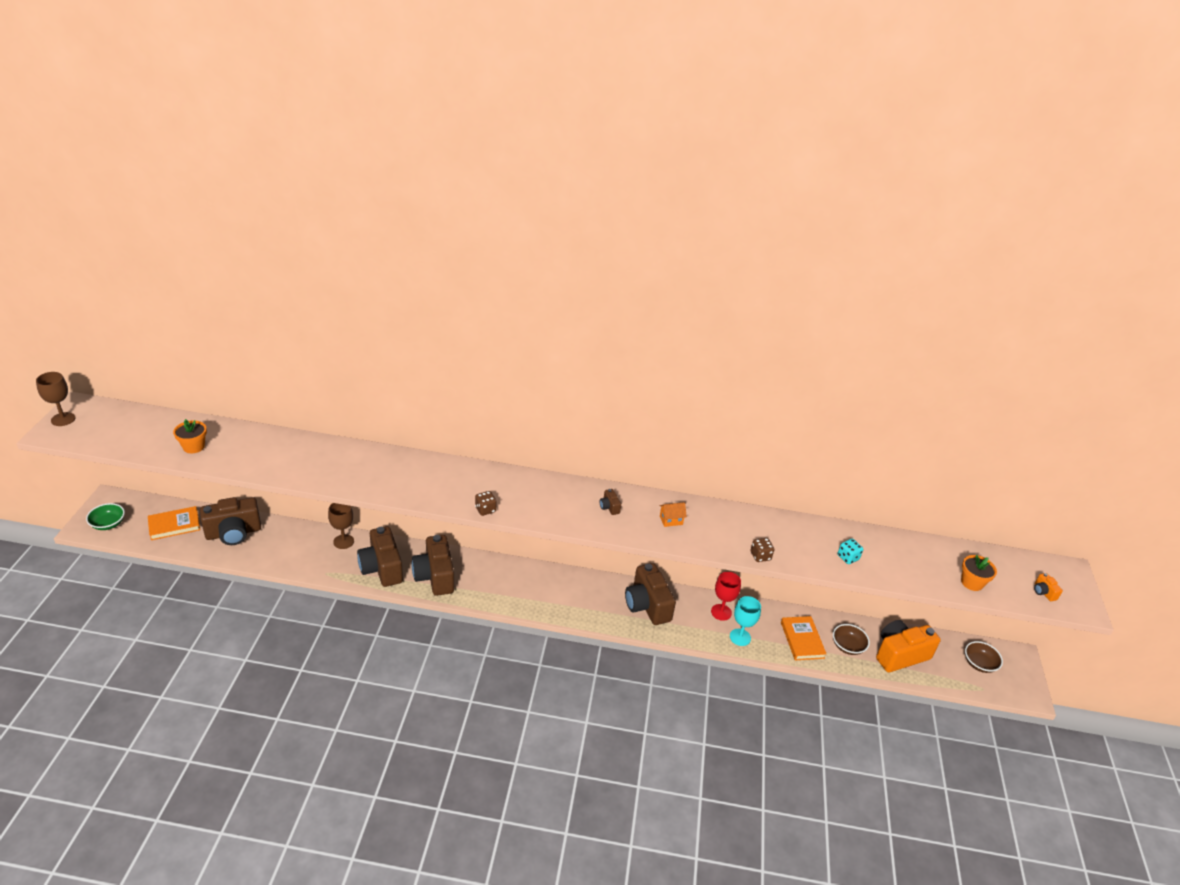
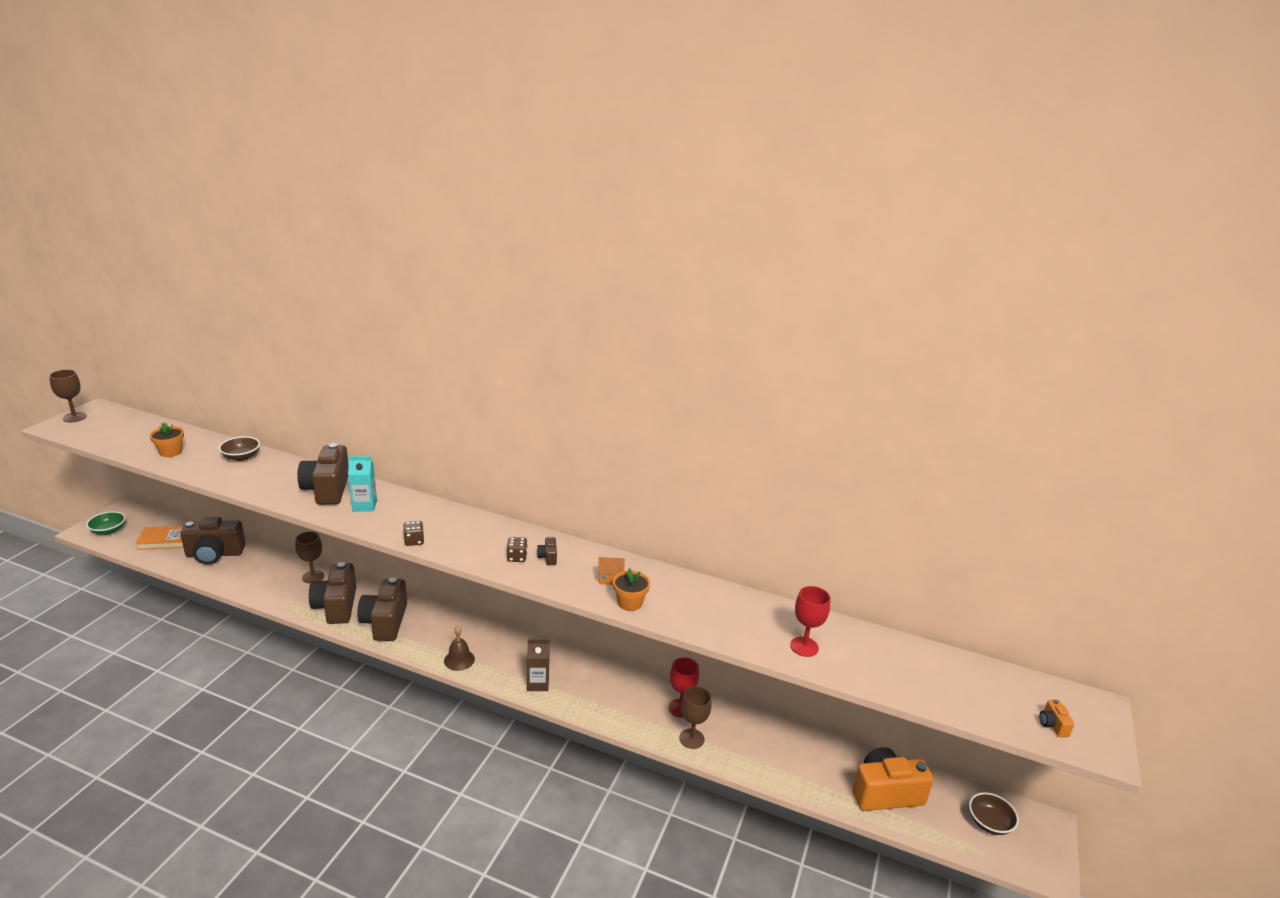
camera: 15 degrees right, 10 degrees down
brown camera [625,563,676,625] -> brown camera moved to [297,443,349,505]
turquoise goblet [730,596,761,646] -> brown goblet [679,686,712,749]
brown dice [751,538,774,562] -> brown dice moved to [507,537,528,562]
orange book [781,616,826,660] -> none
brown bowl [833,624,870,655] -> brown bowl moved to [219,436,260,461]
turquoise dice [837,539,863,564] -> red goblet [790,586,830,657]
orange flower pot [961,555,997,591] -> orange flower pot moved to [613,568,650,611]
none -> turquoise carton [348,456,377,512]
none -> brown bell [444,626,475,671]
none -> brown carton [527,639,550,691]

